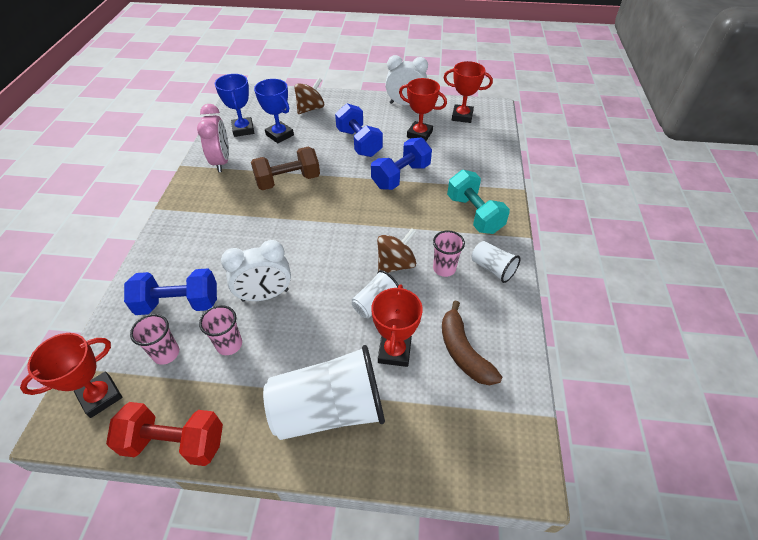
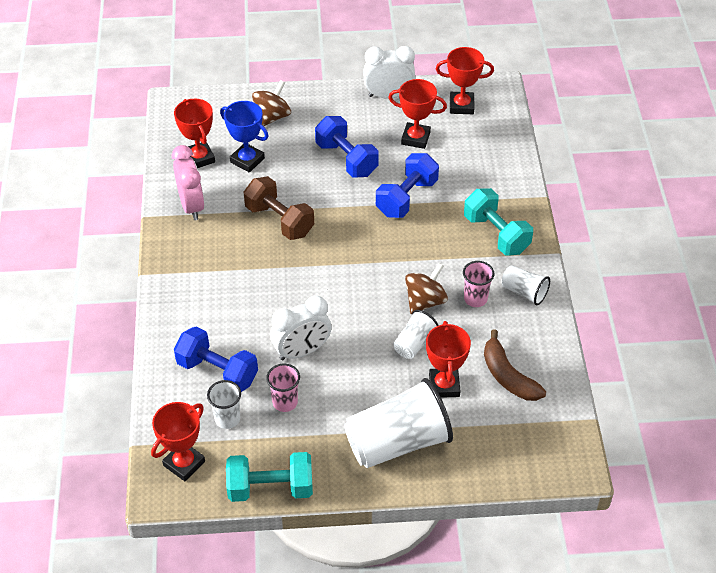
camera: 10 degrees left, 0 degrees up
red dumbbell [106,402,223,466] -> turquoise dumbbell [226,452,313,502]
blue dumbbell [124,268,217,315] -> blue dumbbell turned 45 degrees clockwise [174,327,258,392]
pink cup [130,314,179,365] -> white cup [207,380,241,429]
blue trophy [215,74,254,137] -> red trophy [174,99,215,168]
brown dumbbell [251,147,320,190] -> brown dumbbell turned 75 degrees clockwise [244,176,314,240]

